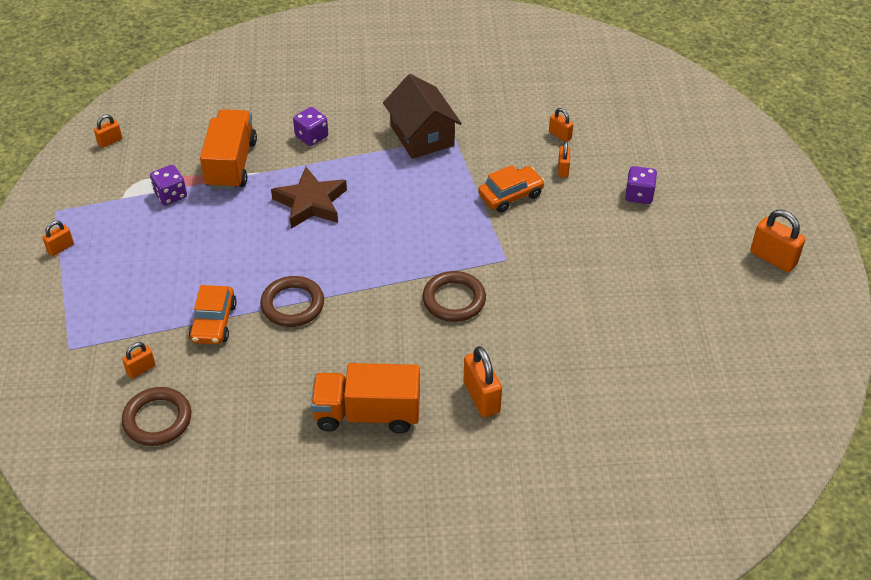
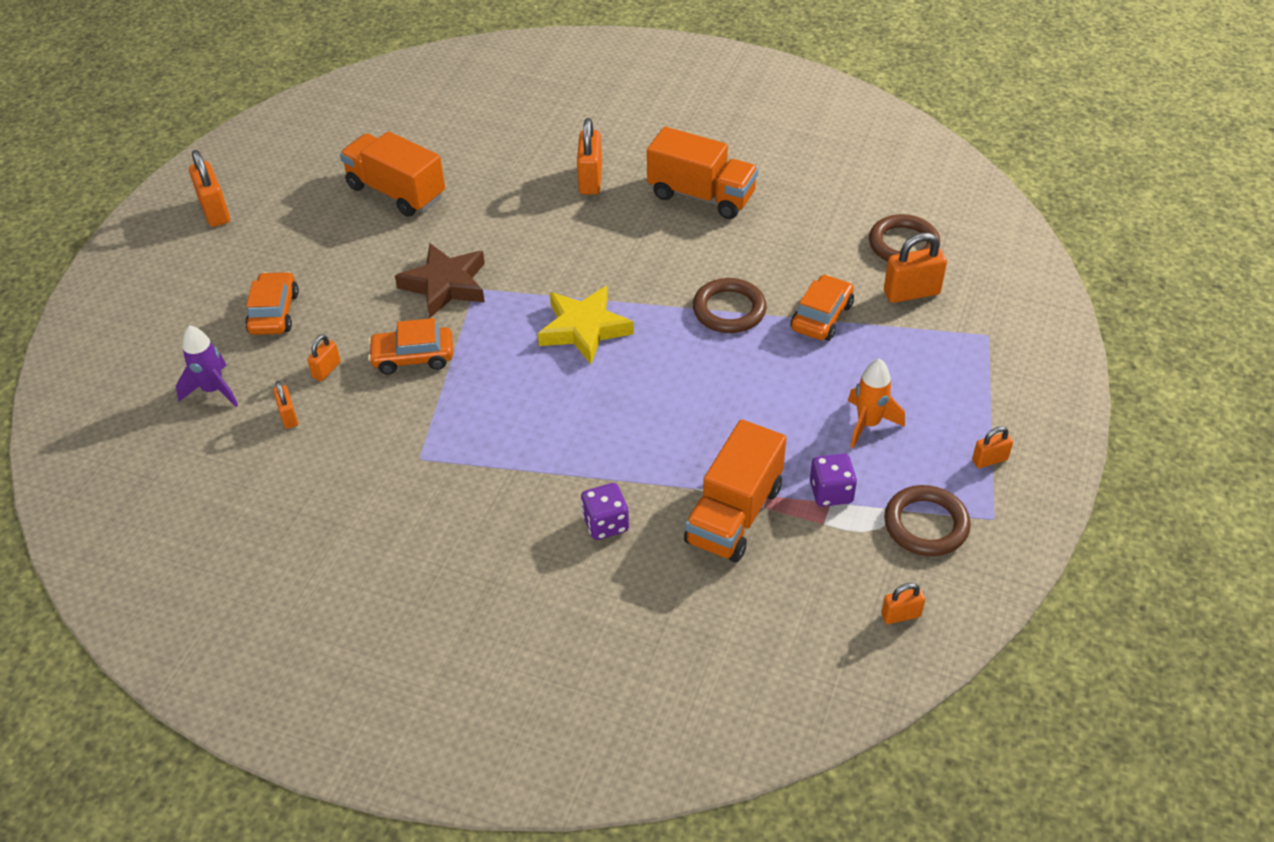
camera: 155 degrees left, 0 degrees up
orange padlock [122,342,156,379] -> orange padlock [884,233,947,303], size x1.75
brown star [271,167,347,229] -> brown star moved to [395,243,485,318]
brown house [383,74,462,159] -> none
brown ring [423,271,486,322] -> brown ring moved to [884,485,971,556]
purple dice [625,166,657,204] -> orange car [245,271,299,335]
none -> purple rocket [176,325,238,407]
none -> orange truck [340,131,445,217]
none -> yellow star [538,286,634,364]
none -> orange rocket [848,359,905,448]

